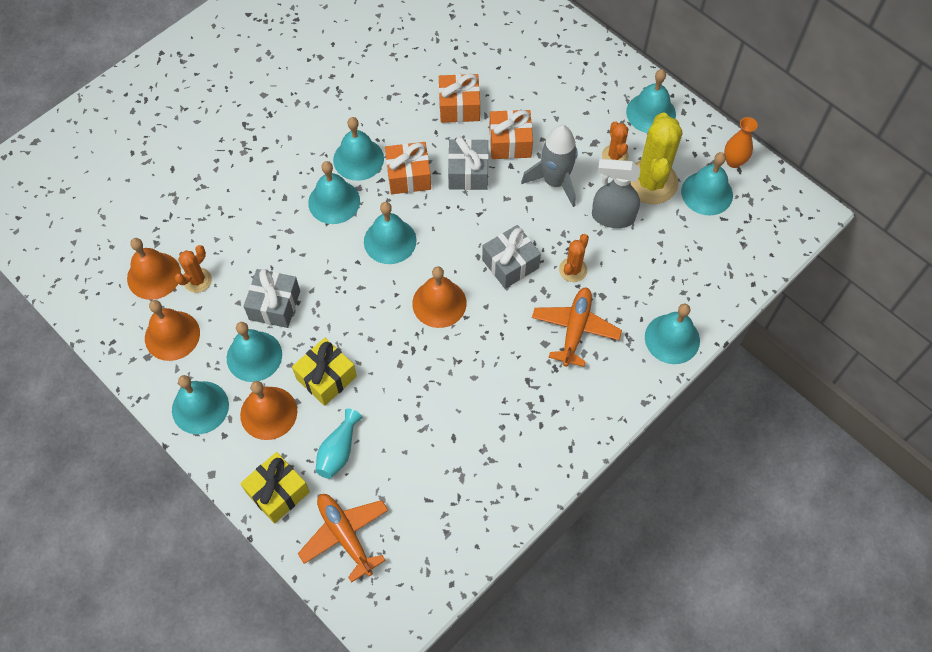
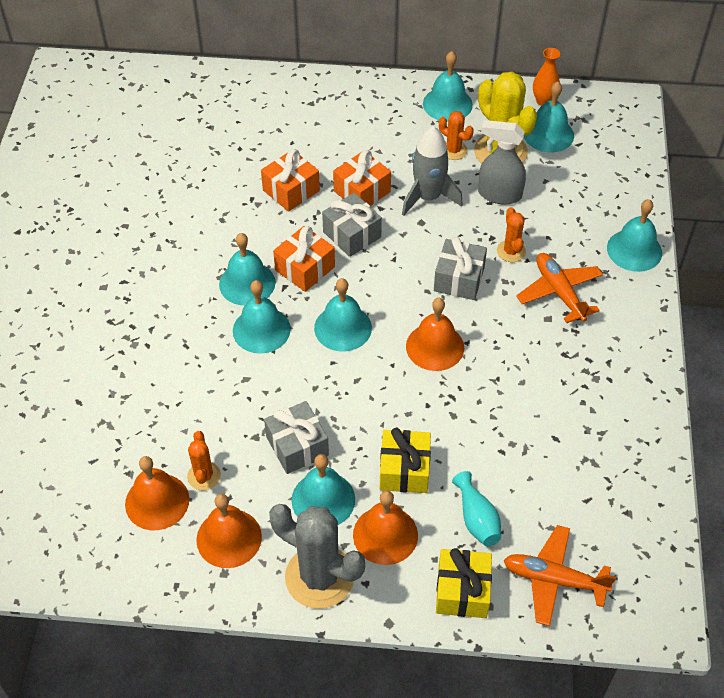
camera: 40 degrees left, 10 degrees down
turquoise bell [172,375,229,434] -> grey cactus [269,504,365,609]
grey spray bottle [592,159,640,228] -> grey spray bottle turned 45 degrees clockwise [478,120,526,204]

